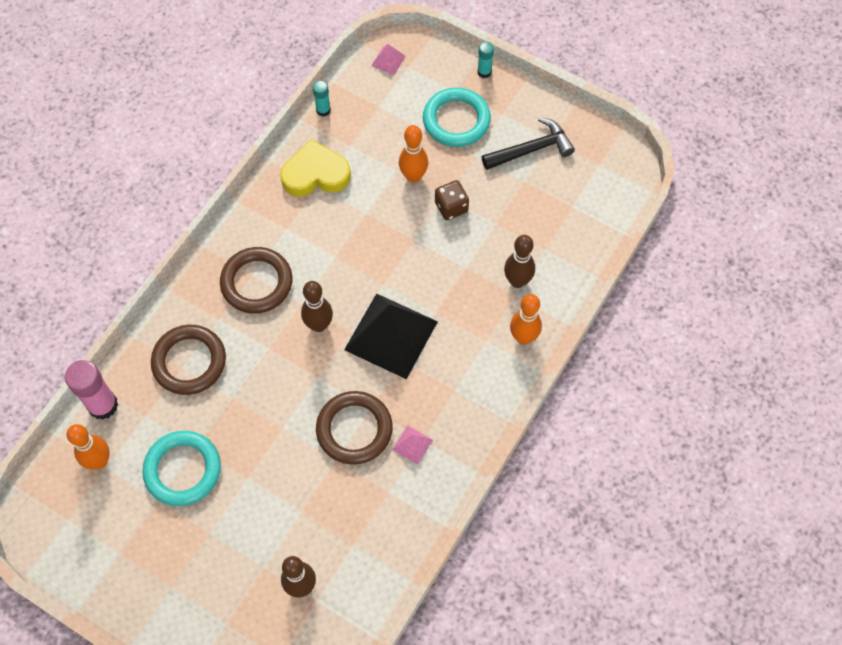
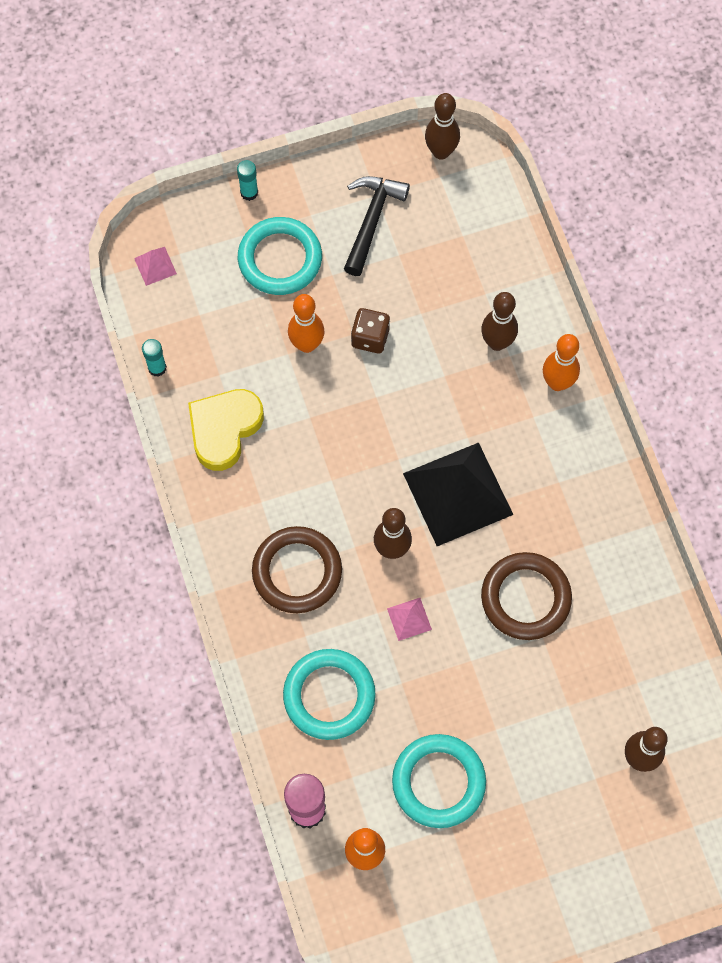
camera: 50 degrees left, 5 degrees up
brown ring [151,325,226,395] -> turquoise ring [283,649,376,740]
pink pyramid [392,425,433,465] -> pink pyramid moved to [387,598,432,641]
none -> brown bowling pin [425,93,460,160]

